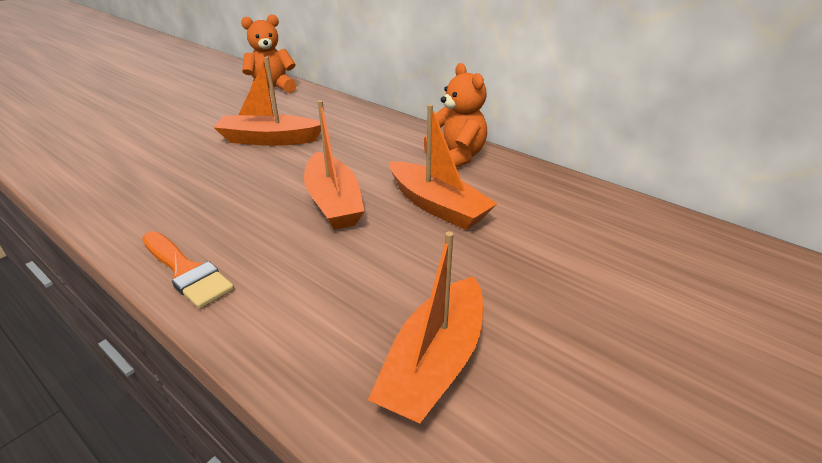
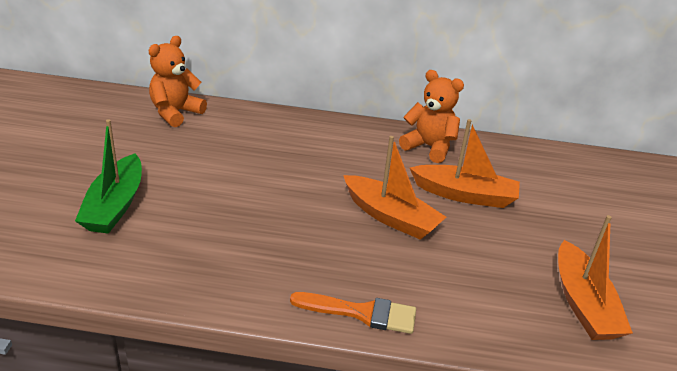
camera: 35 degrees left, 0 degrees up
orange boat [213,57,321,146] -> none
none -> green boat [75,119,142,234]

